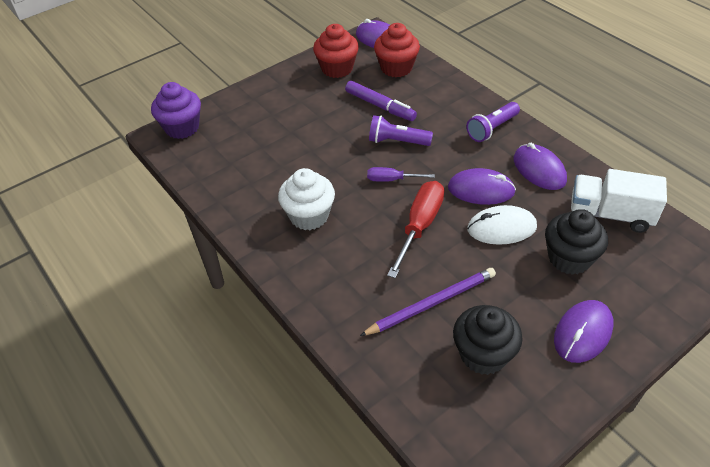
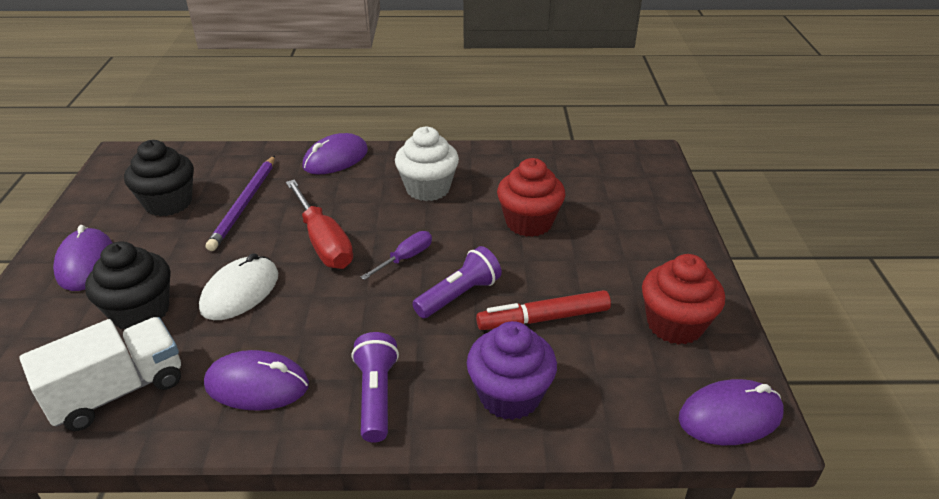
camera: 125 degrees right, 10 degrees down
purple cupcake [151,82,201,139] -> purple cupcake moved to [467,321,557,420]
purple marker [345,81,417,121] -> red marker [476,290,611,330]
red cupcake [374,23,420,77] -> red cupcake moved to [497,158,565,237]
purple mouse [448,168,516,205] -> purple mouse moved to [303,133,368,174]

